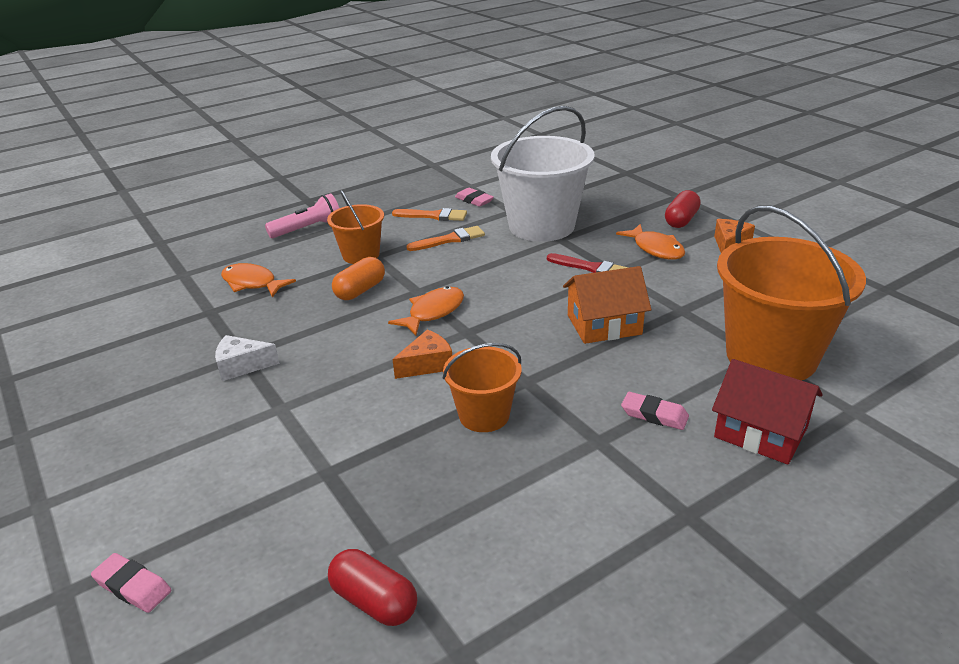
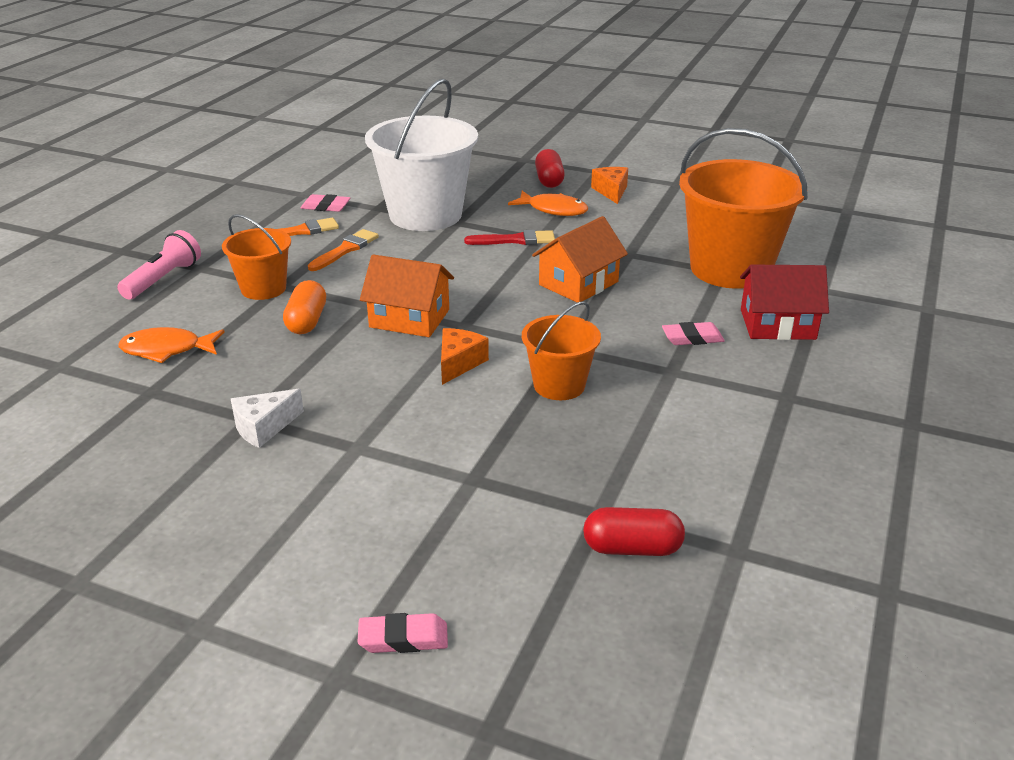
camera: 35 degrees left, 0 degrees up
orange fish [388,286,464,335] -> orange house [360,254,454,337]

